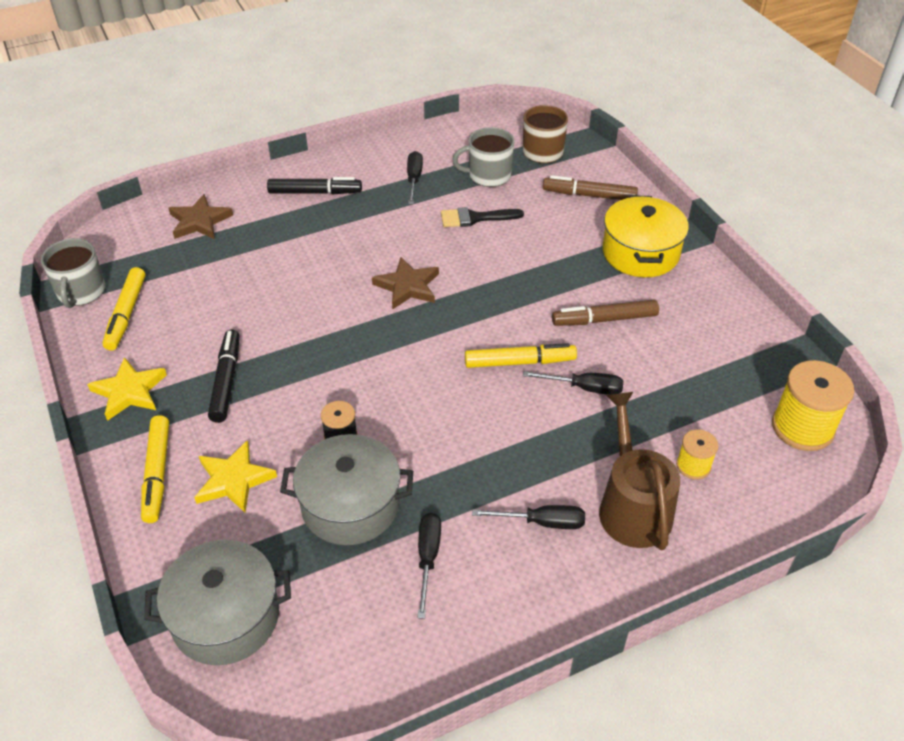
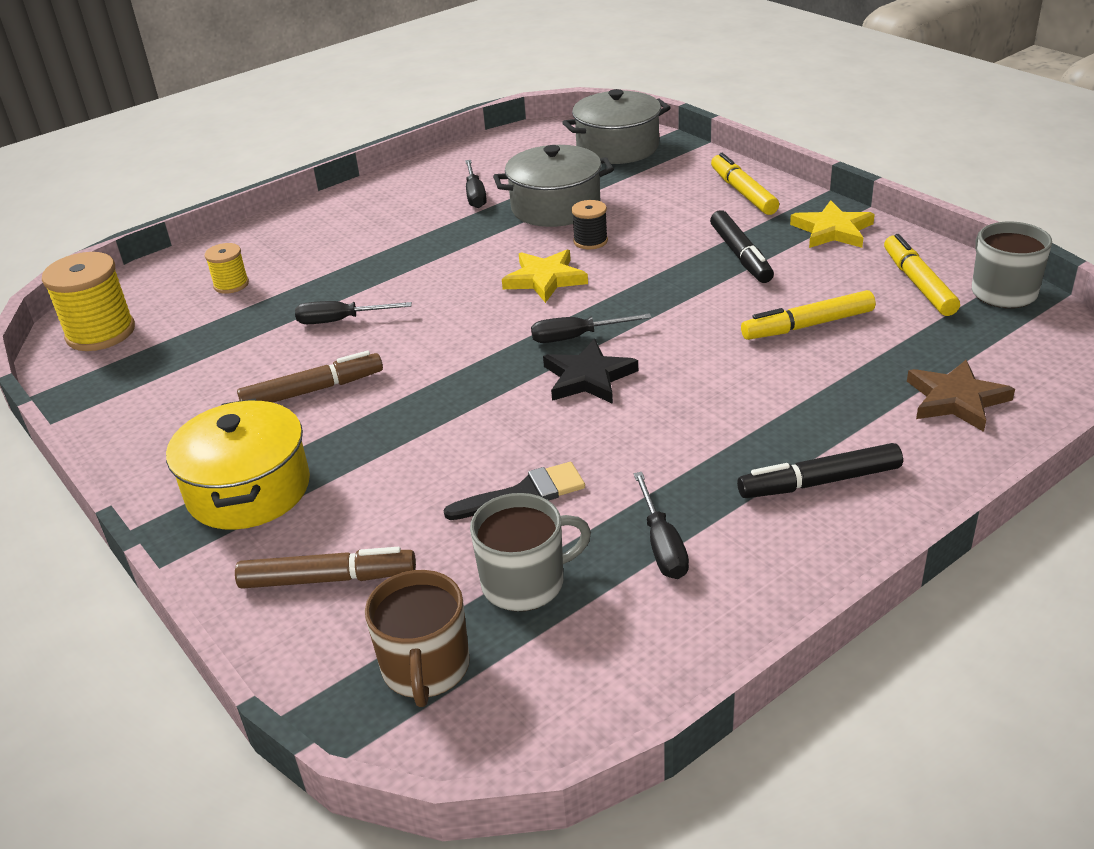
camera: 170 degrees right, 10 degrees down
yellow star [194,440,277,513] -> yellow star moved to [502,250,588,303]
brown star [372,257,439,310] -> black star [543,339,638,404]
yellow marker [465,343,577,368] -> yellow marker moved to [741,290,875,340]
black screwdriver [472,505,585,529] -> black screwdriver moved to [531,313,652,343]
brown watering can [599,392,680,550] -> none

